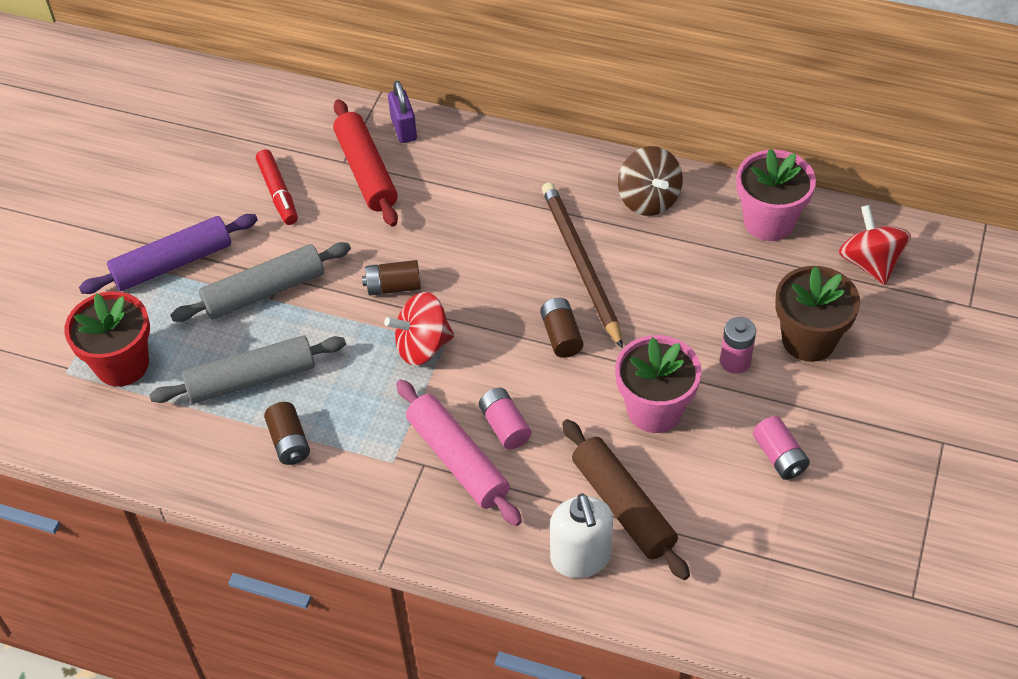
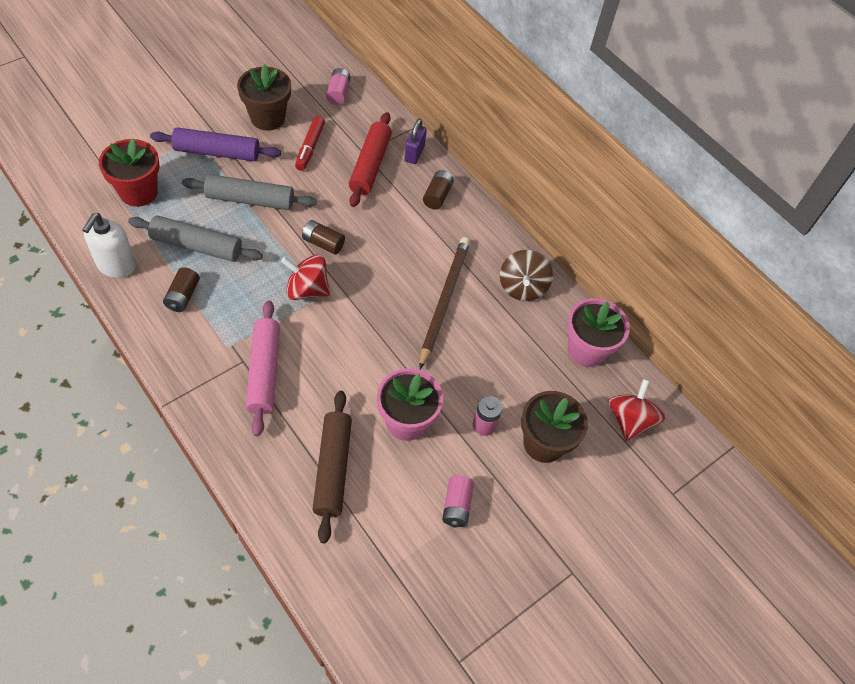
camera: 25 degrees right, 5 degrees up
pink battery [479,388,532,450] -> pink battery moved to [326,68,351,105]
brown battery [540,298,583,358] -> brown battery moved to [423,170,454,210]
white soap dispenser [550,493,613,578] -> white soap dispenser moved to [83,213,136,278]
none -> brown flower pot [237,64,291,131]

